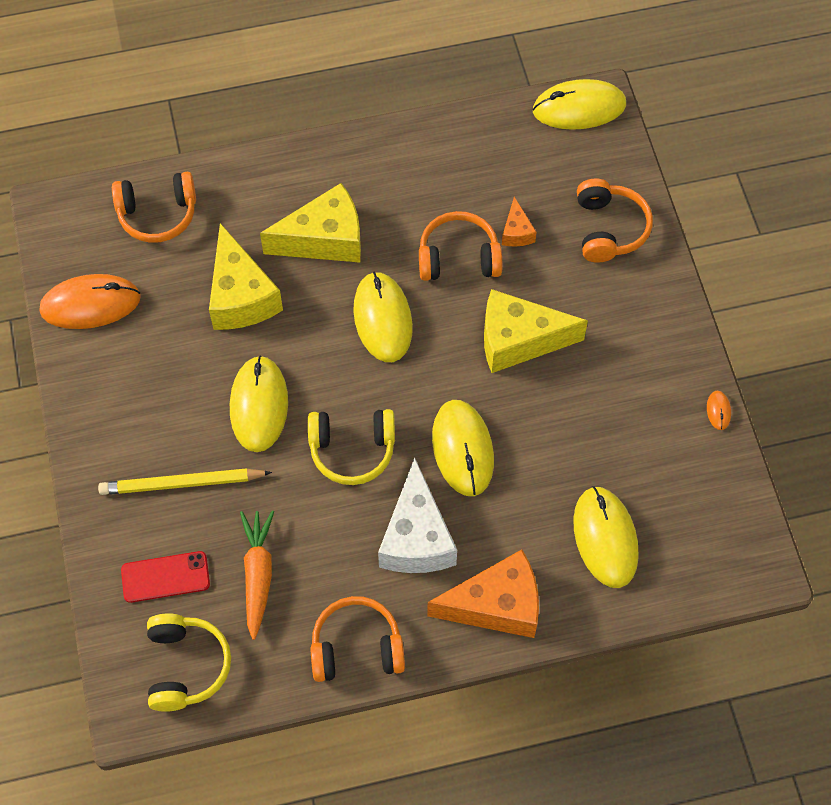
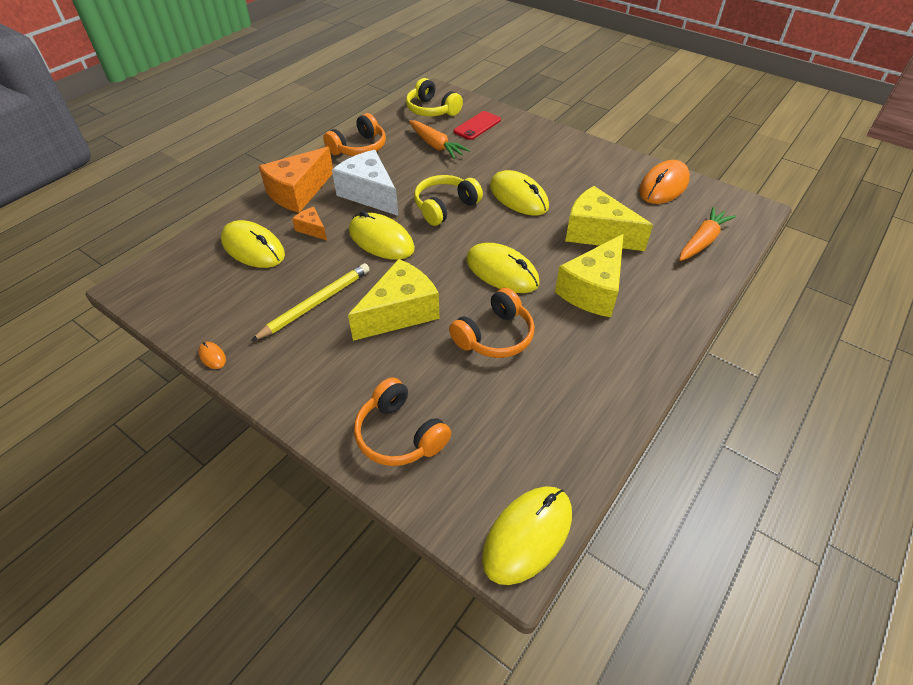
camera: 140 degrees right, 15 degrees down
yellow pencil [98,468,272,495] -> yellow pencil moved to [251,263,370,341]
orange headphones [112,171,196,243] -> orange carrot [679,207,736,261]
orange cheese [502,197,537,247] -> orange cheese moved to [292,207,327,240]

